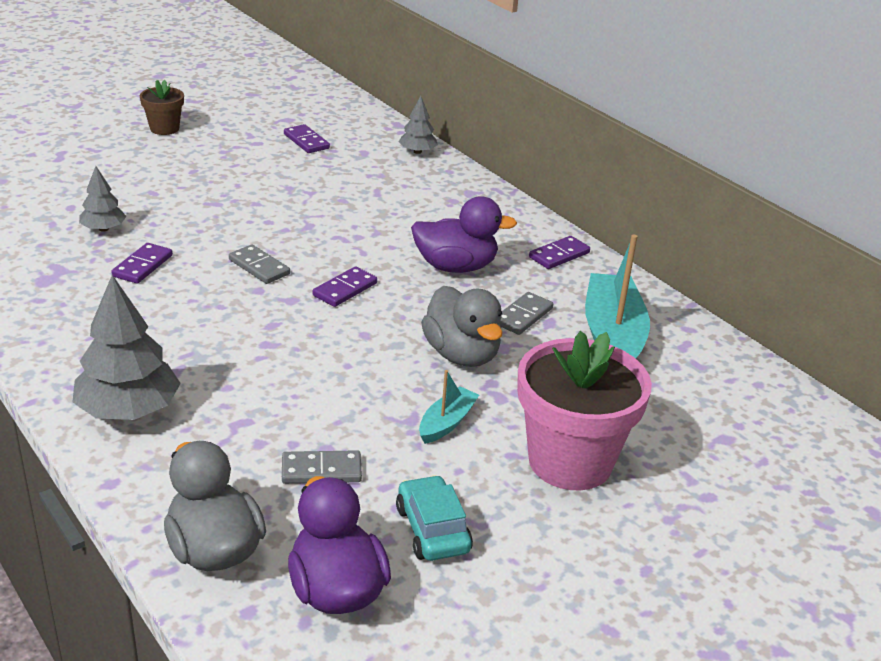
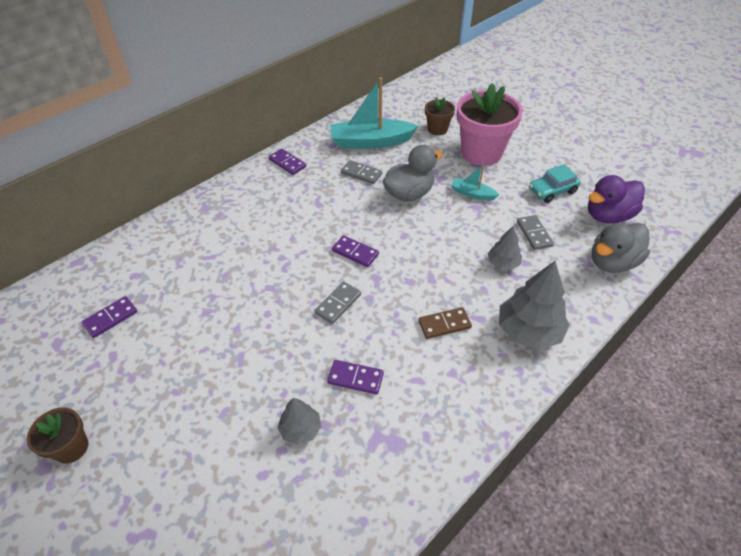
camera: 95 degrees left, 15 degrees up
grey tree [399,96,438,154] -> grey tree moved to [488,226,522,270]
purple duck [411,196,517,273] -> none
none -> brown domino [418,307,472,339]
none -> brown flower pot [425,97,455,135]

